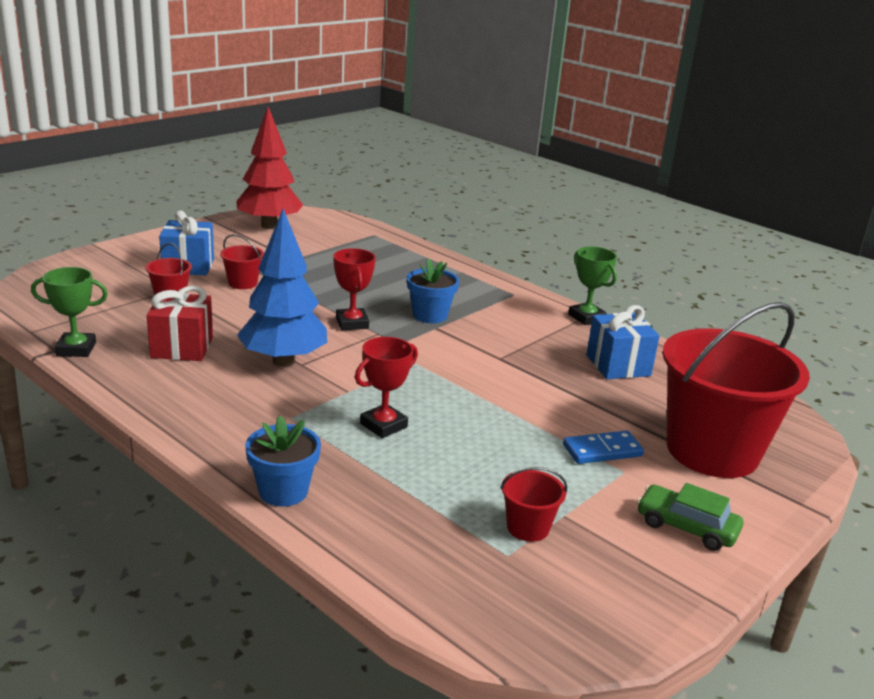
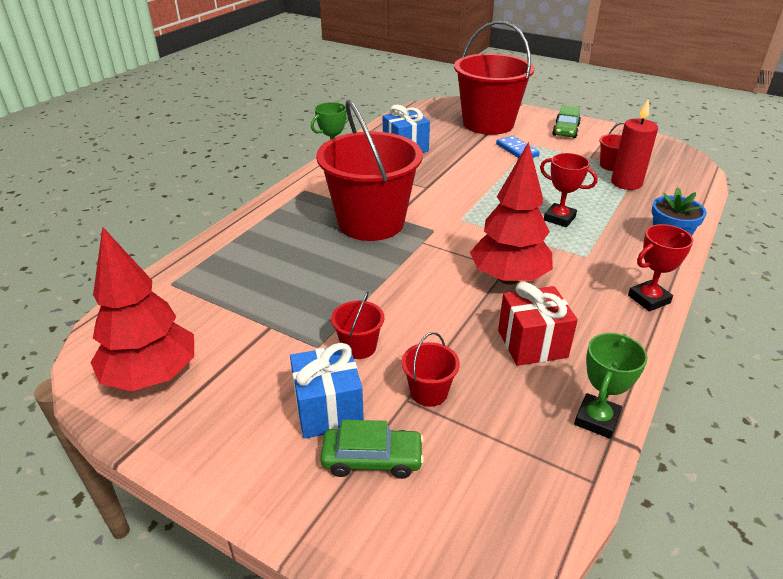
camera: 100 degrees left, 10 degrees up
green trophy [31,267,108,357] -> green trophy turned 45 degrees clockwise [574,333,648,439]
blue tree [237,209,327,367] -> red tree [470,142,553,285]
red trophy [333,248,376,330] -> red trophy moved to [628,224,694,312]
blue flower pot [407,258,459,323] -> red bucket [316,100,423,241]
none -> green car [320,420,424,479]
none -> red candle [611,100,658,190]

